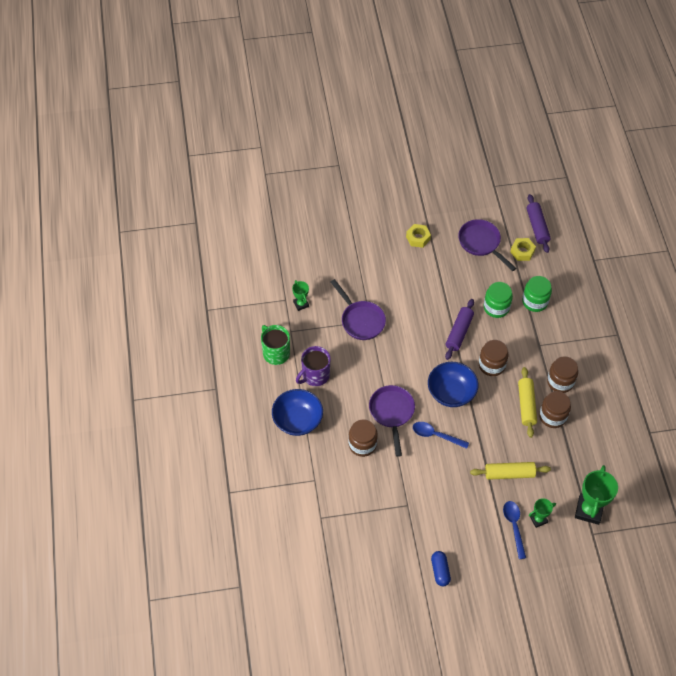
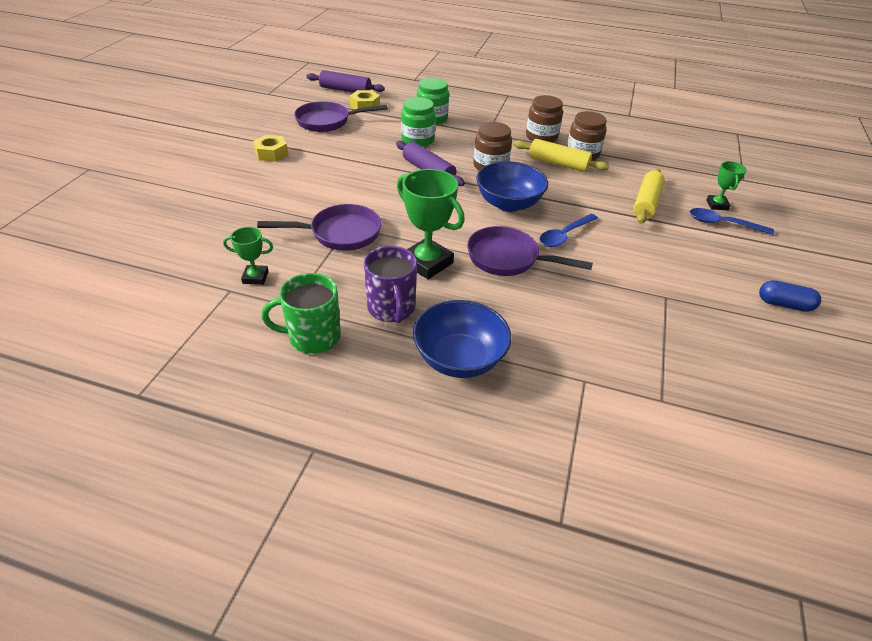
camera: 65 degrees left, 15 degrees down
brown jar [348,419,378,457] -> none
green trophy [575,465,618,525] -> green trophy moved to [397,169,465,279]

